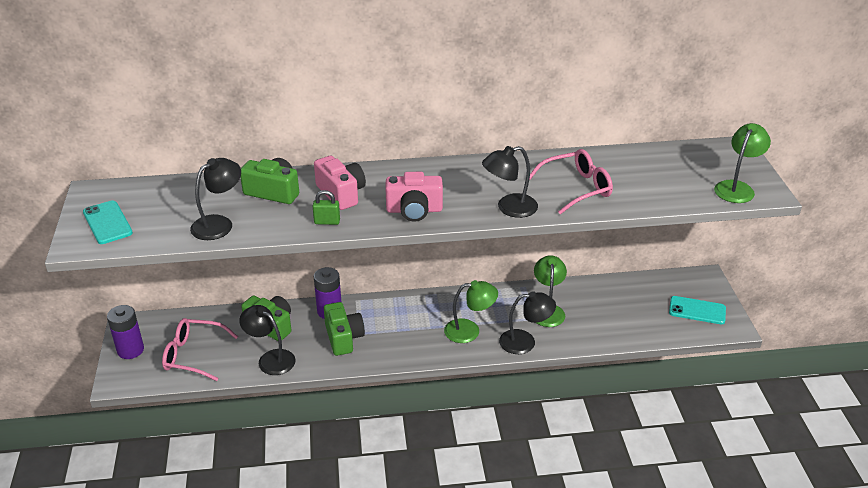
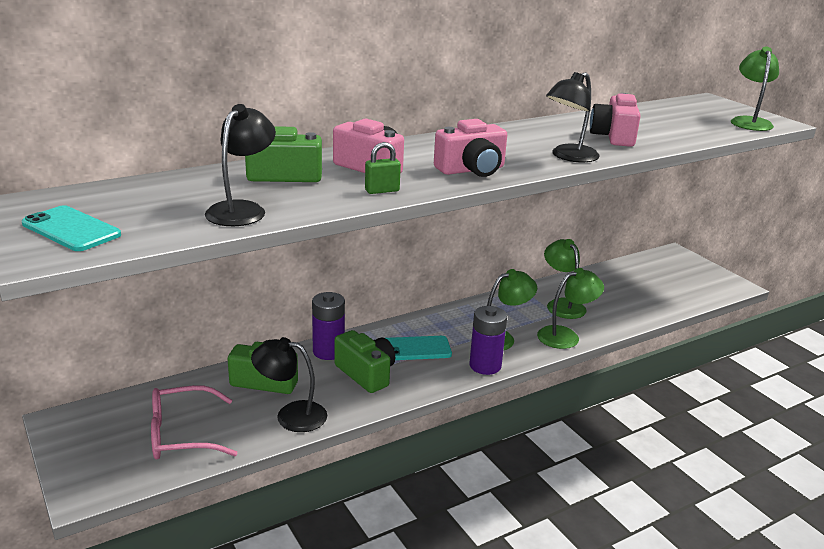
camera: 25 degrees left, 10 degrees down
purple battery [107,305,144,359] -> purple battery moved to [469,306,507,375]
black lamp [499,291,556,354] -> green lamp [537,268,604,349]
pink glasses [529,149,613,214] -> pink camera [590,93,641,147]
turquoise phone [669,296,726,324] -> turquoise phone moved to [386,336,452,360]

